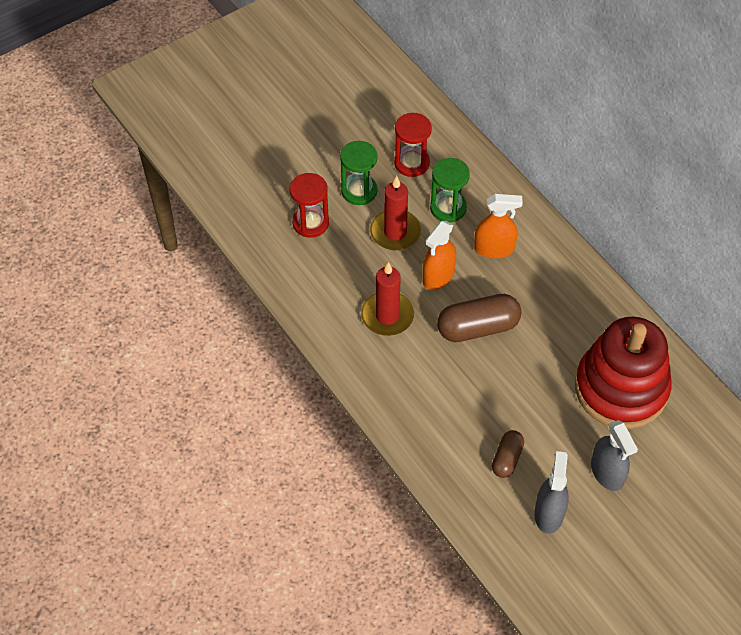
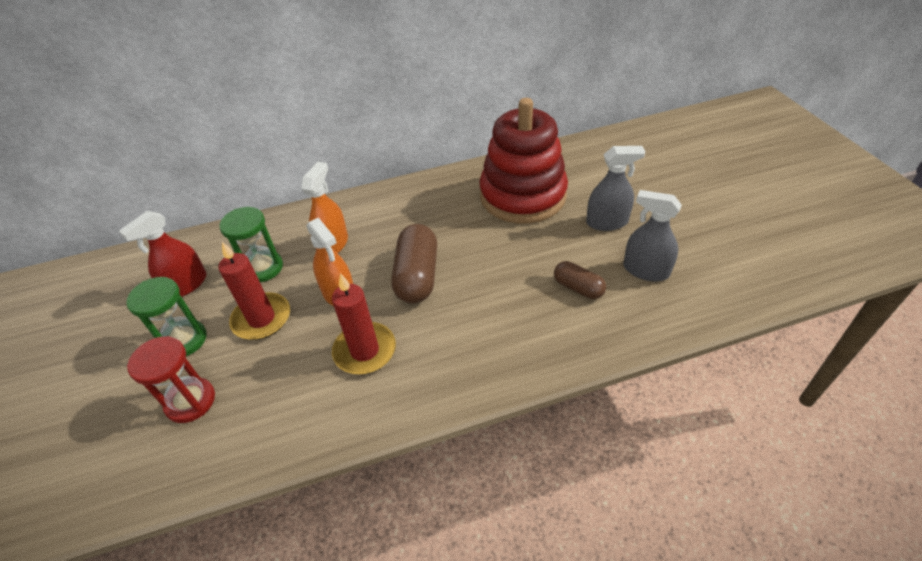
camera: 70 degrees left, 10 degrees down
red hourglass [394,113,432,177] -> red spray bottle [119,211,206,297]

